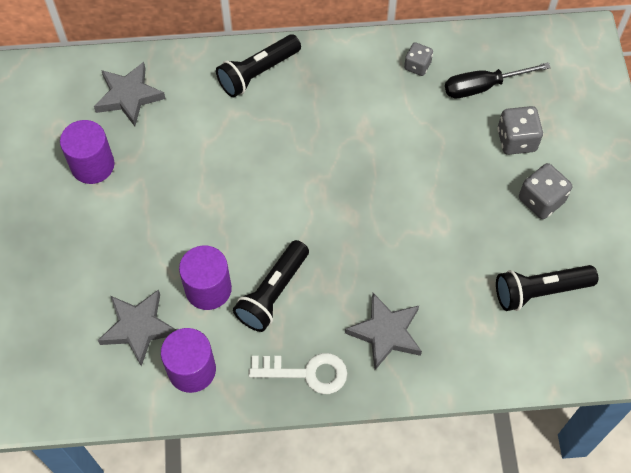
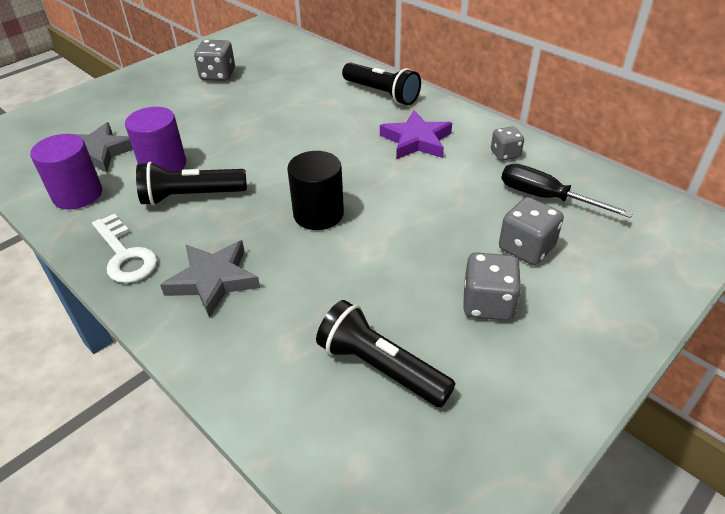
camera: 50 degrees right, 20 degrees down
purple cylinder [60,120,114,184] -> grey dice [194,40,235,81]
grey star [94,62,166,126] -> none
black flashlight [216,34,301,97] -> black flashlight turned 150 degrees counterclockwise [342,63,421,105]
none -> black cylinder [287,151,344,230]
none -> purple star [380,111,452,159]

